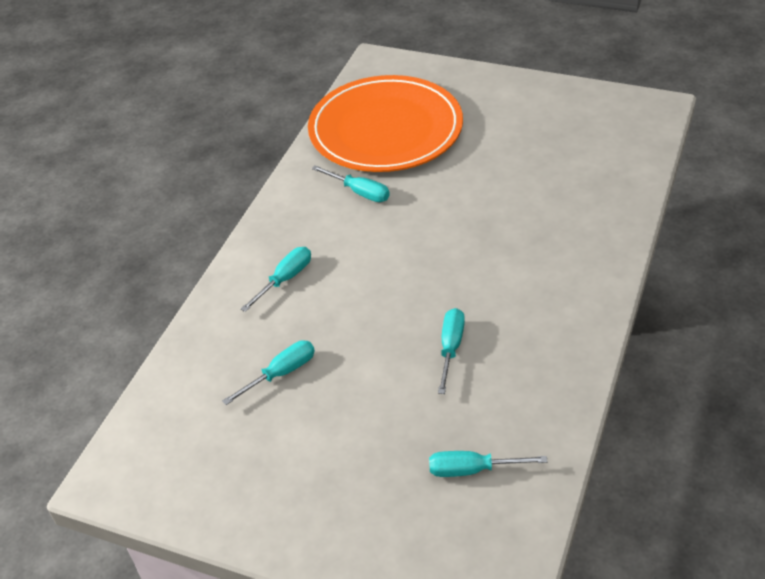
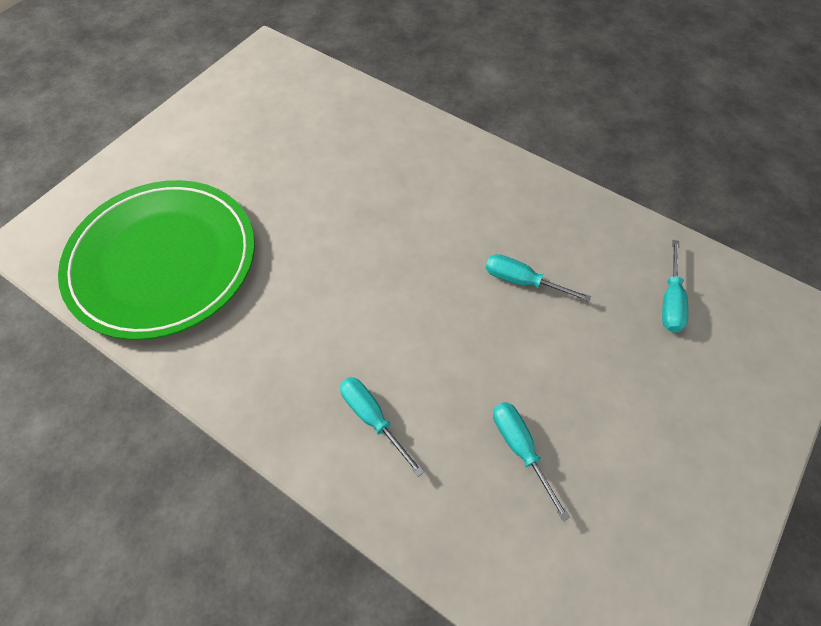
camera: 80 degrees left, 15 degrees up
orange plate [308,75,463,172] -> green plate [58,180,255,340]
turquoise screwdriver [312,165,390,202] -> none

